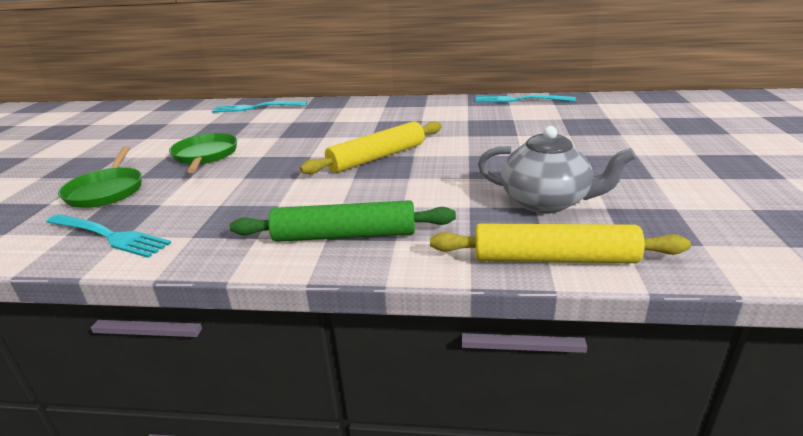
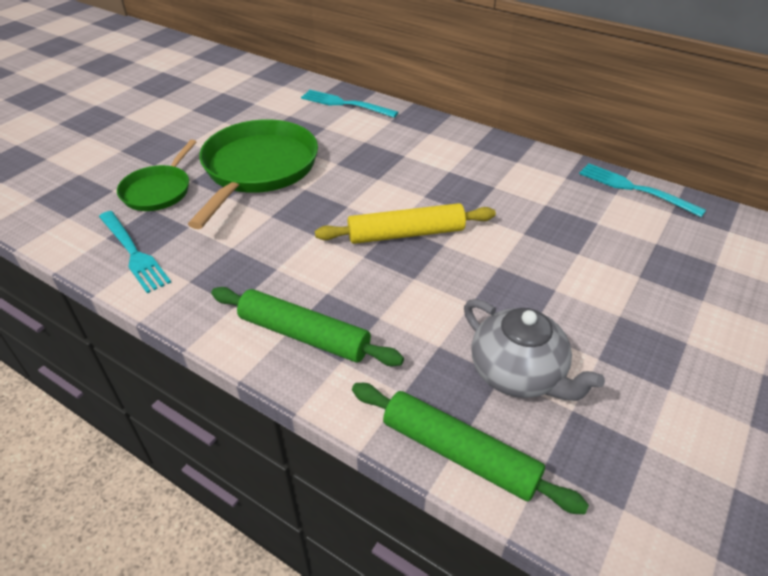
camera: 25 degrees right, 15 degrees up
green pan [169,133,237,173] -> green pan [188,120,318,229], size x1.77
yellow rolling pin [430,223,691,263] -> green rolling pin [352,383,589,515]

